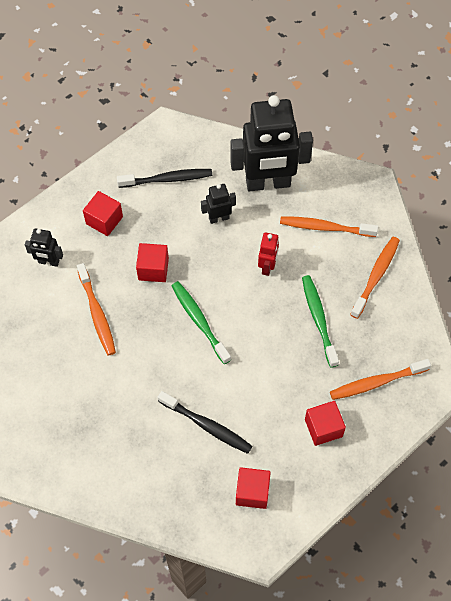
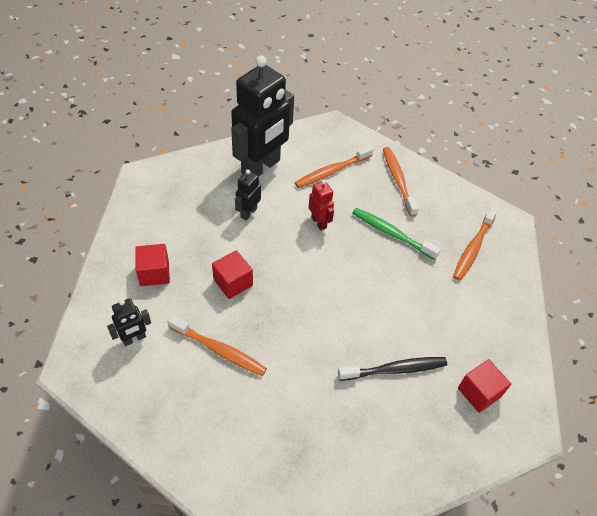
camera: 45 degrees left, 10 degrees down
black toothbrush [117,169,212,188] -> none
green toothbrush [171,281,231,364] -> none
red cube [305,401,346,446] -> none

